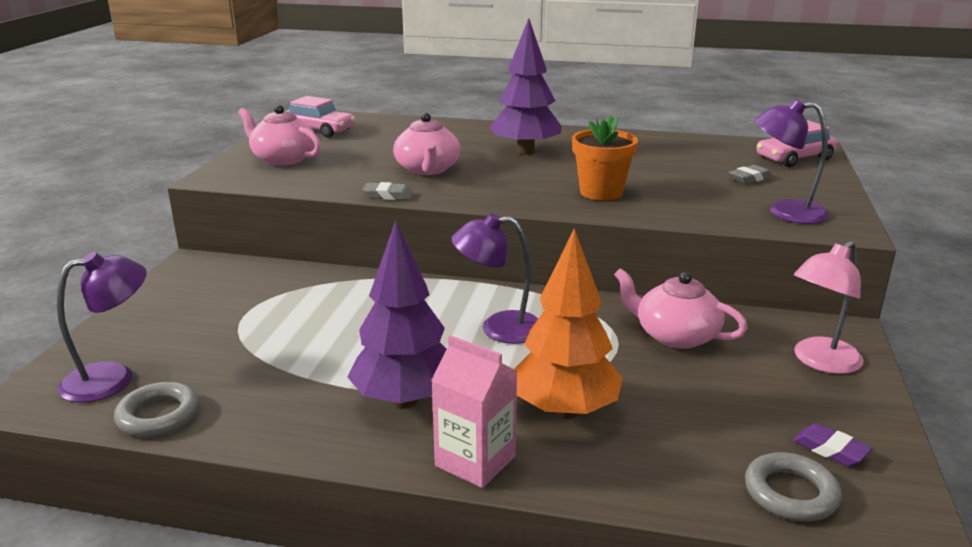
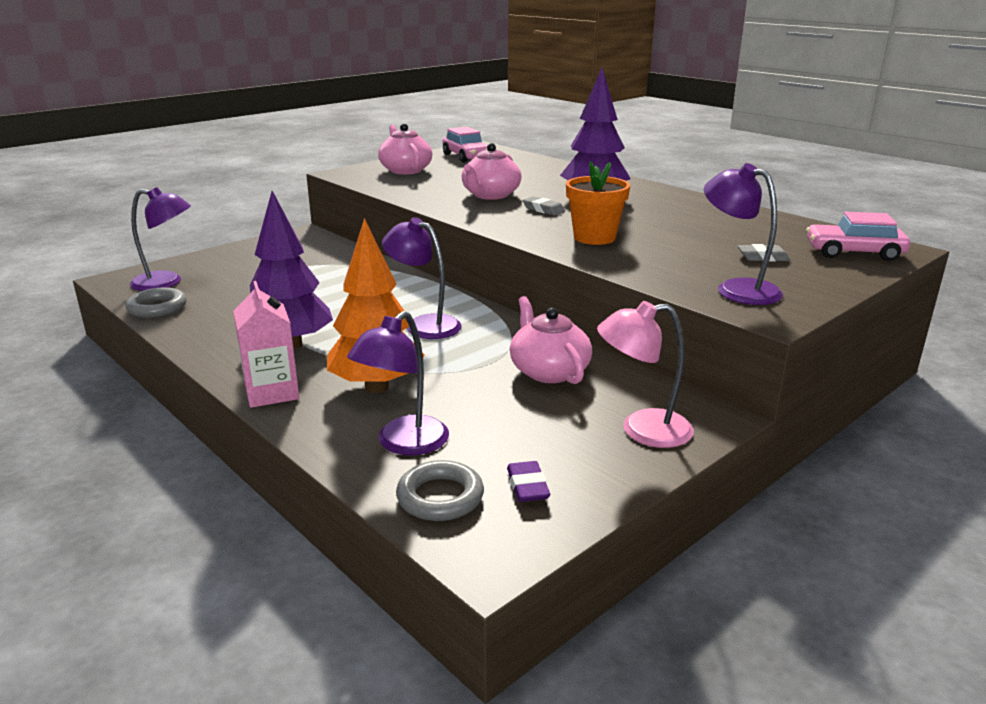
camera: 35 degrees right, 0 degrees up
grey eraser [362,182,413,200] -> grey eraser moved to [523,196,565,216]
none -> purple lamp [347,311,449,455]

